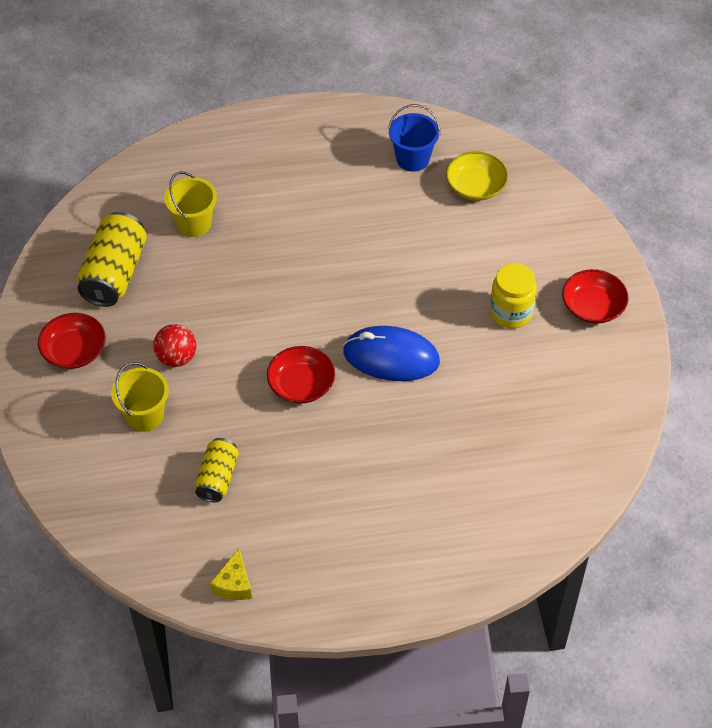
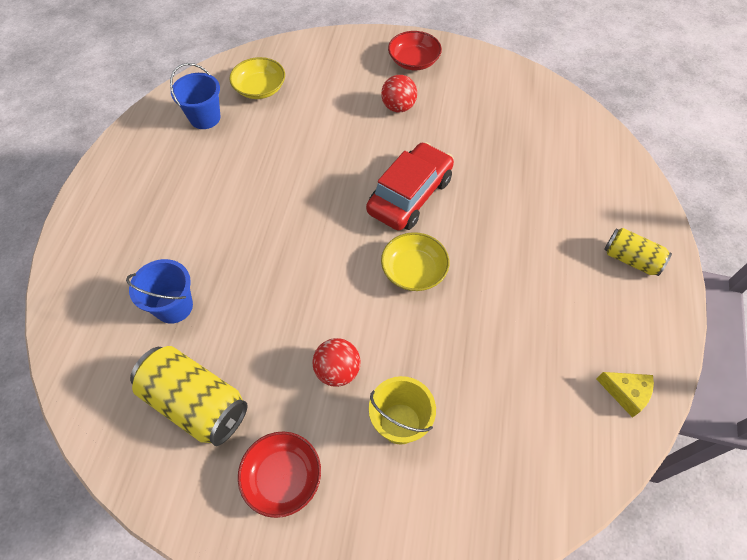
camera: 70 degrees left, 5 degrees up
yellow bucket [164,172,217,237] -> blue bucket [126,259,193,324]
yellow can [195,438,239,502] -> yellow can moved to [604,228,672,276]
red bowl [267,346,335,404] -> yellow bowl [381,232,449,291]
blue mouse [343,326,440,381] -> red car [366,142,454,231]
yellow jar [490,263,537,329] -> red ball [381,75,417,112]

